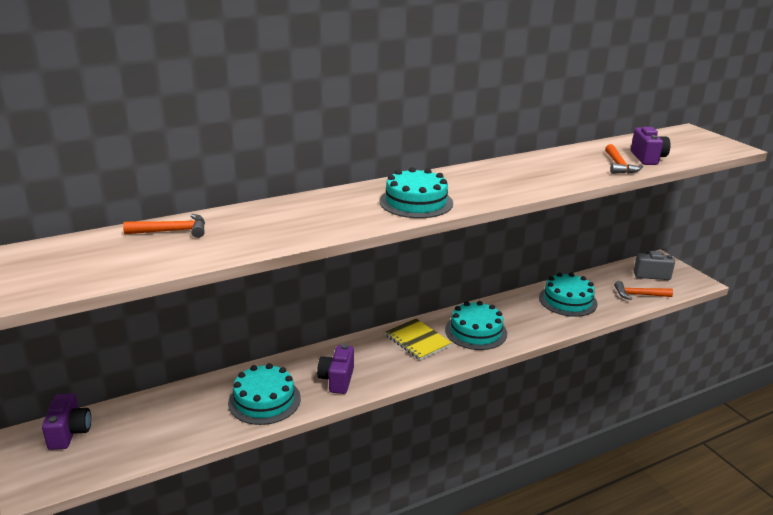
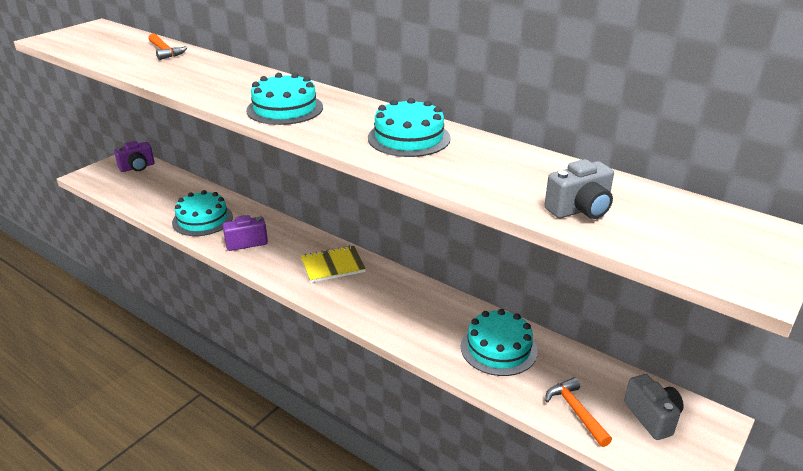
camera: 65 degrees right, 5 degrees up
yellow notebook [385,318,452,360] -> yellow notebook turned 45 degrees clockwise [301,245,366,283]
turquoise cake [445,301,507,350] -> turquoise cake moved to [368,98,451,157]
orange hammer [605,144,643,174] -> none
purple camera [631,127,671,165] -> grey camera [544,159,614,219]

